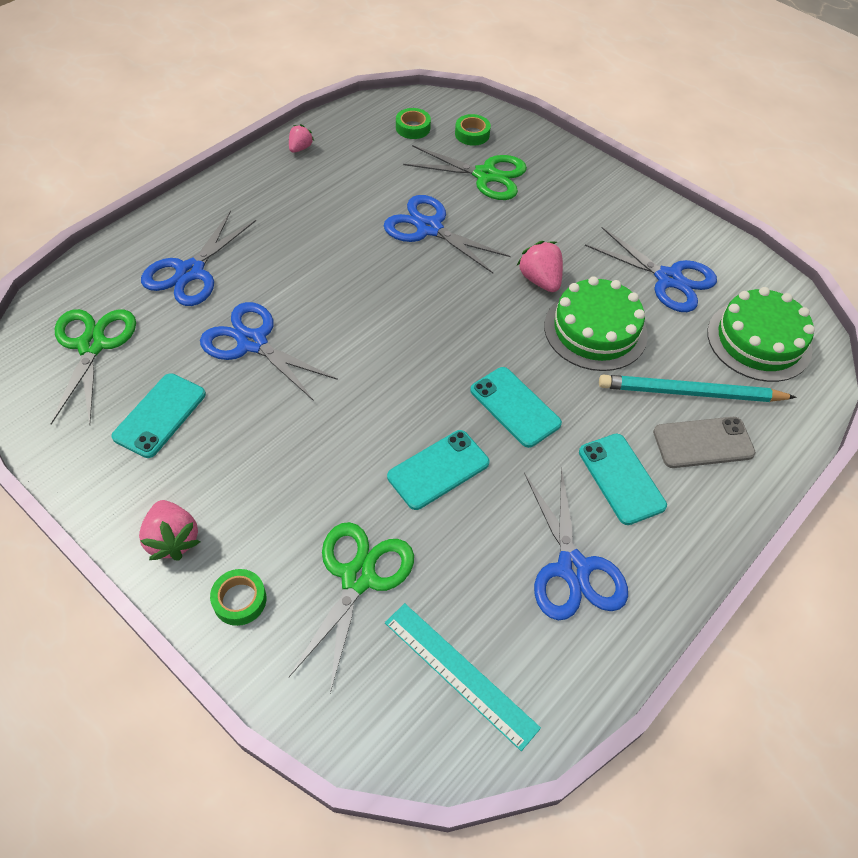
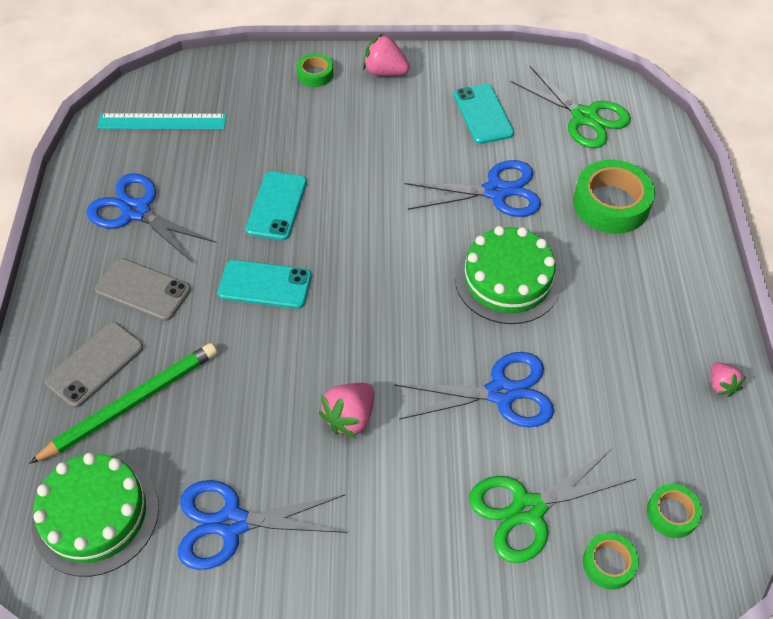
camera: 140 degrees right, 0 degrees up
blue scissors [141,210,256,306] -> green tape [573,159,655,234]
green scissors [289,522,414,693] -> none
pink strawberry [516,241,563,292] -> pink strawberry turned 105 degrees clockwise [319,383,374,438]
green cake [544,276,648,371] -> green cake moved to [455,226,561,324]
turquoise phone [579,434,667,525] -> grey phone [95,258,191,321]
turquoise pencil [599,375,797,402] -> green pencil [29,343,217,464]

